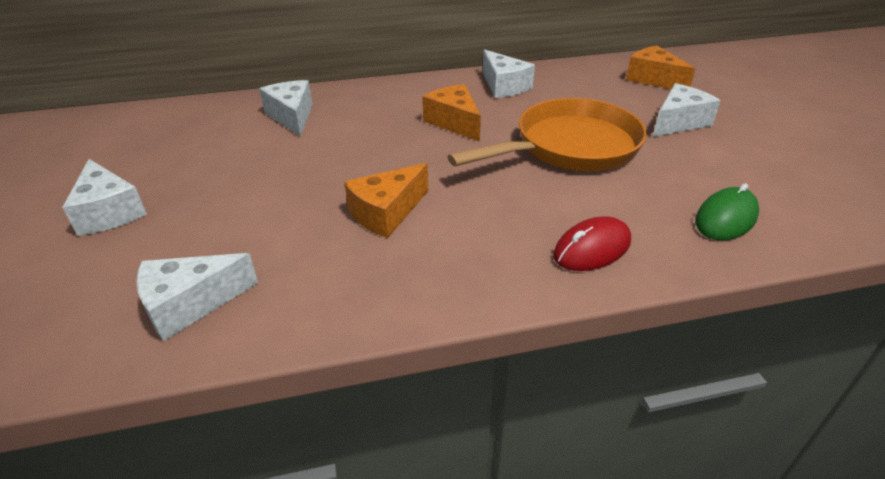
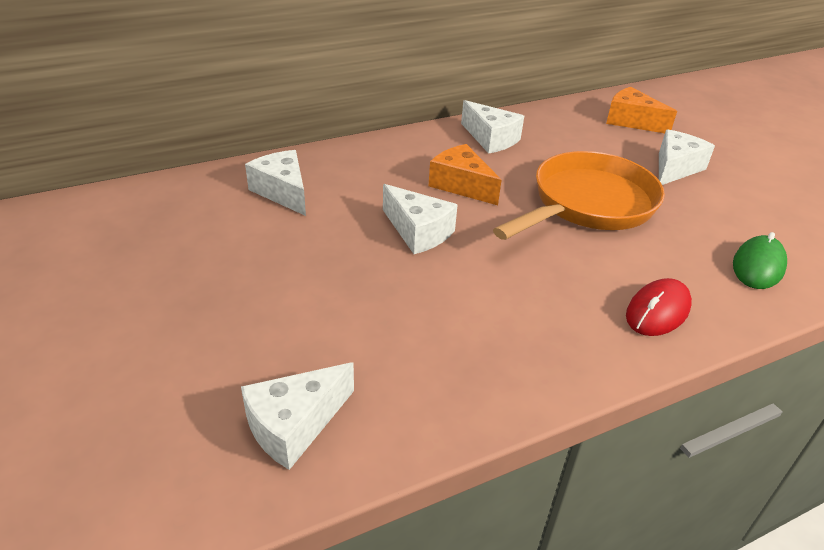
camera: 15 degrees left, 0 degrees up
white cheese [62,159,147,236] -> white cheese moved to [383,184,458,254]
orange cheese [345,163,428,238] -> none

